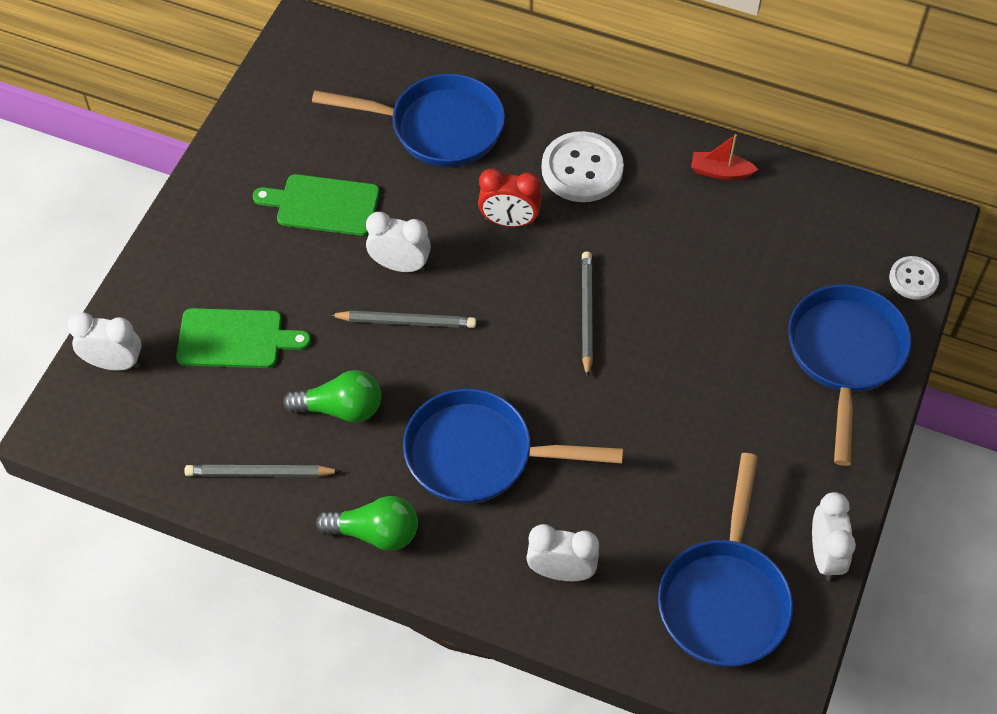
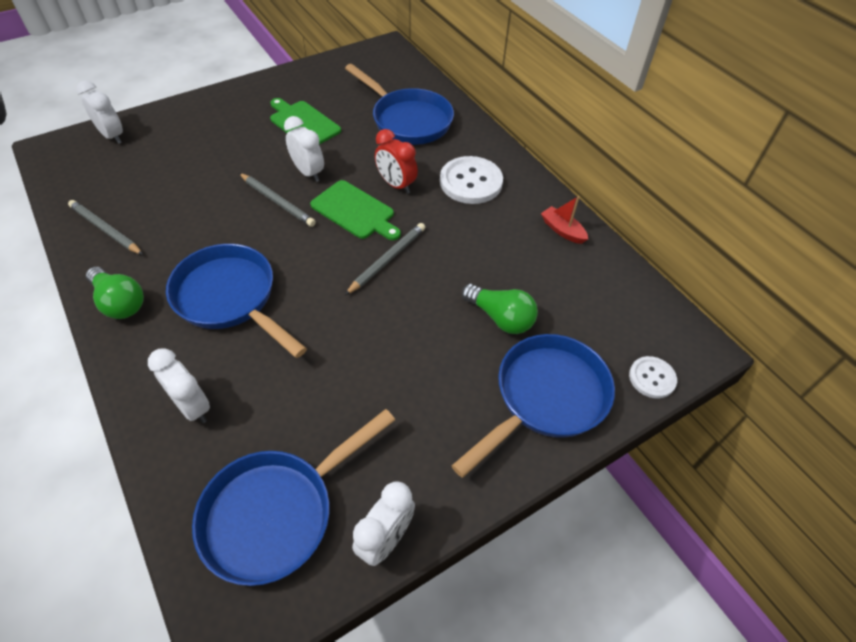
camera: 35 degrees right, 5 degrees down
green cutting board [176,308,311,368] -> green cutting board moved to [310,180,401,240]
green light bulb [283,370,381,423] -> green light bulb moved to [462,284,538,334]

